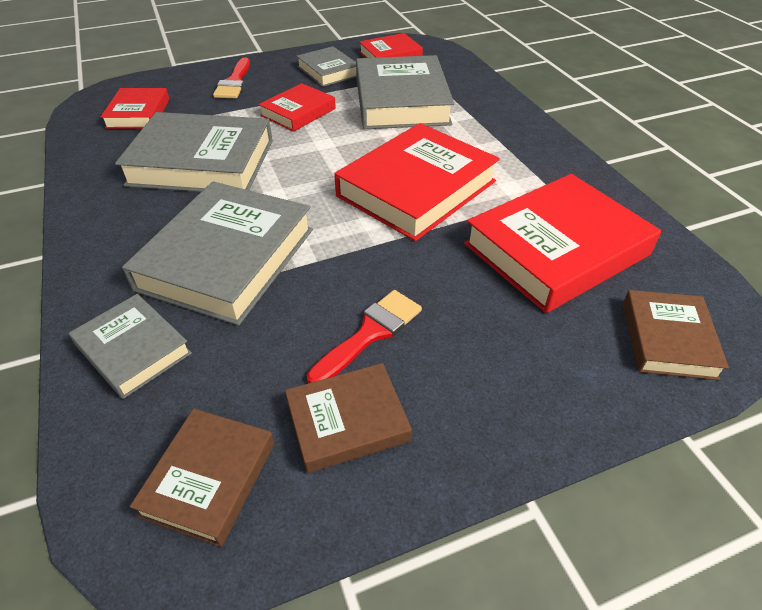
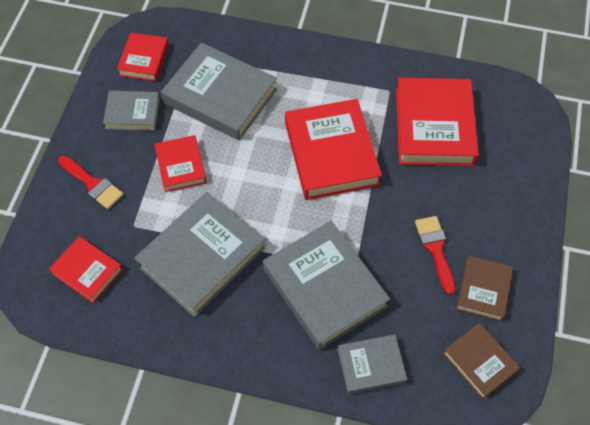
camera: 55 degrees left, 15 degrees up
brown book [623,290,729,380] -> none

